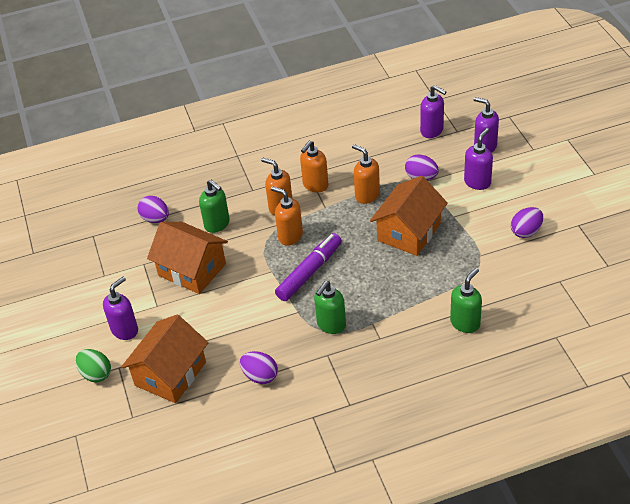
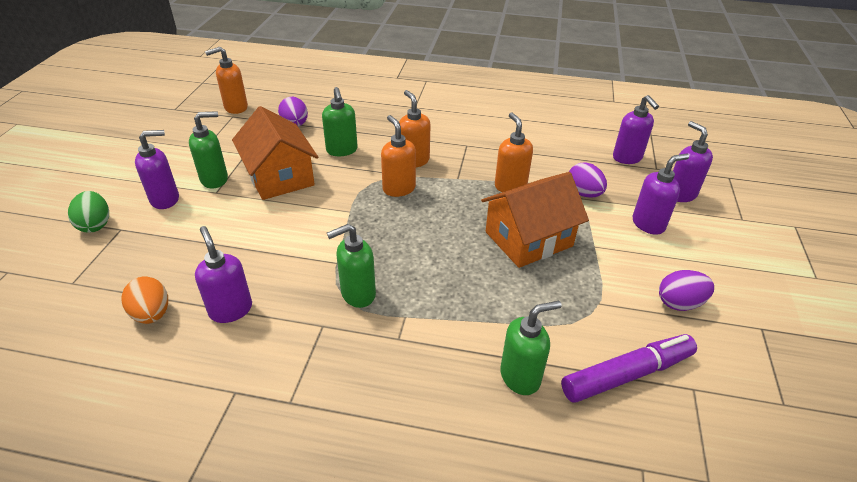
camera: 25 degrees right, 5 degrees down
orange house [121,315,209,403] -> none
purple egg [240,351,278,384] -> purple soap dispenser [195,226,252,323]
purple marker [275,233,342,301] -> purple marker moved to [561,334,697,403]
orange soap dispenser [300,140,329,192] -> orange soap dispenser moved to [205,47,248,114]
none -> orange egg [121,277,168,324]
none -> green soap dispenser [189,111,228,188]

